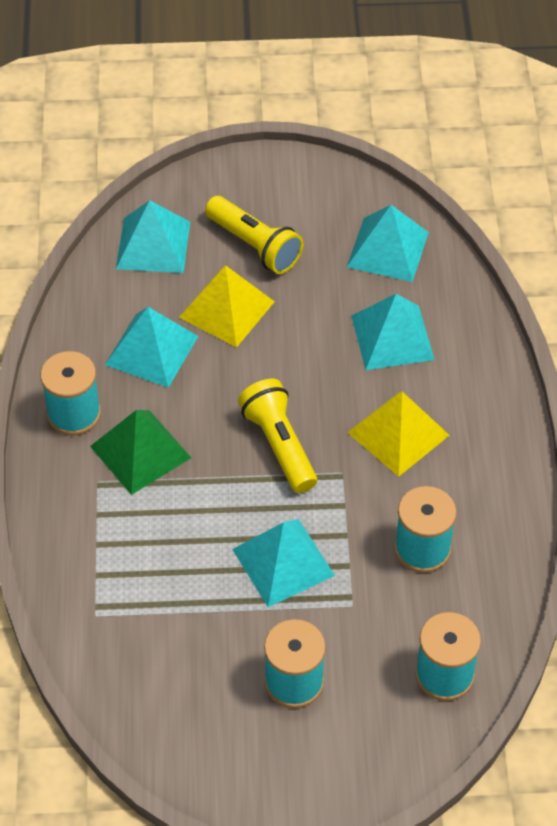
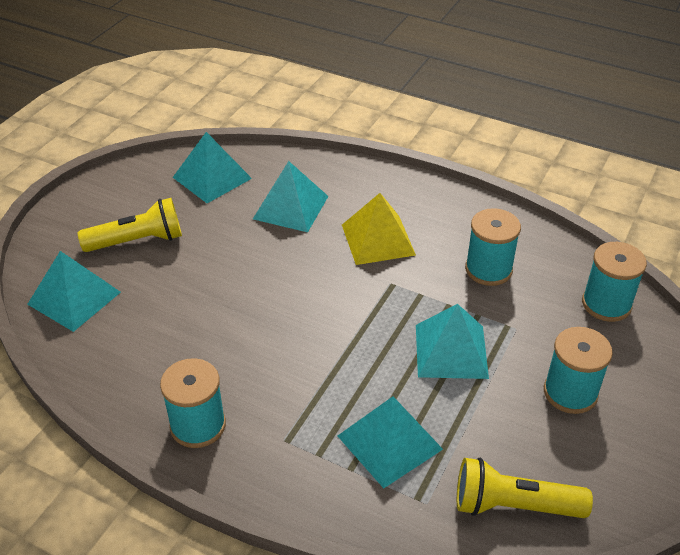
camera: 60 degrees left, 10 degrees down
green pyramid [90,410,191,495] -> none
turquoise pyramid [105,307,198,388] -> turquoise pyramid moved to [338,396,443,488]
yellow pyramid [179,265,275,348] -> none
yellow flashlight [238,379,317,493] -> yellow flashlight moved to [457,458,593,518]

